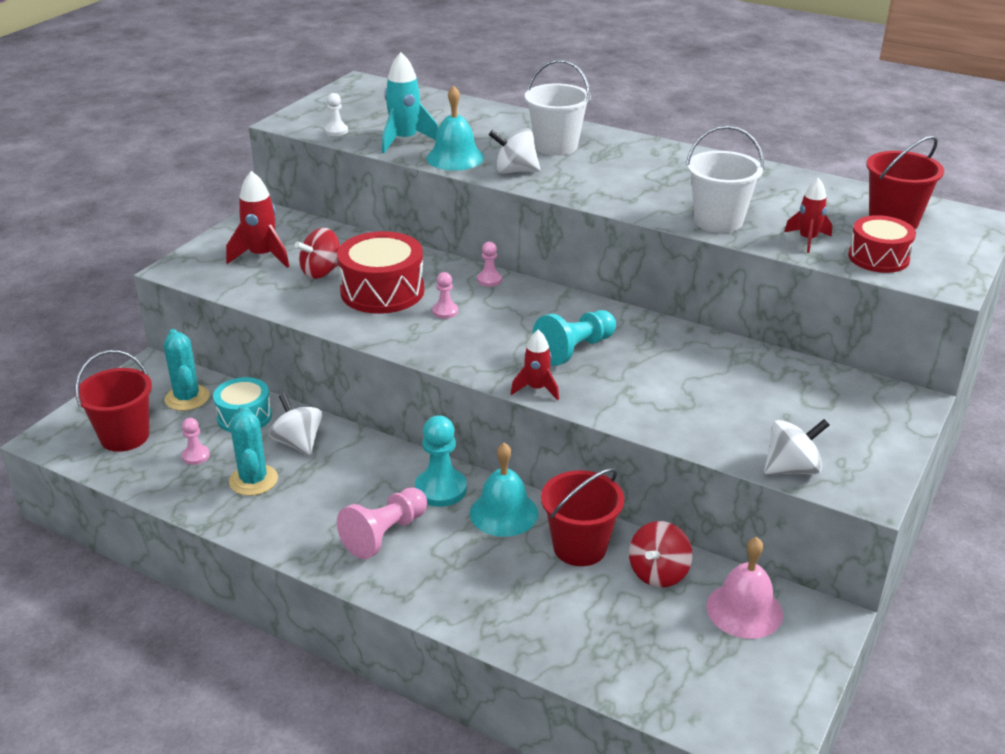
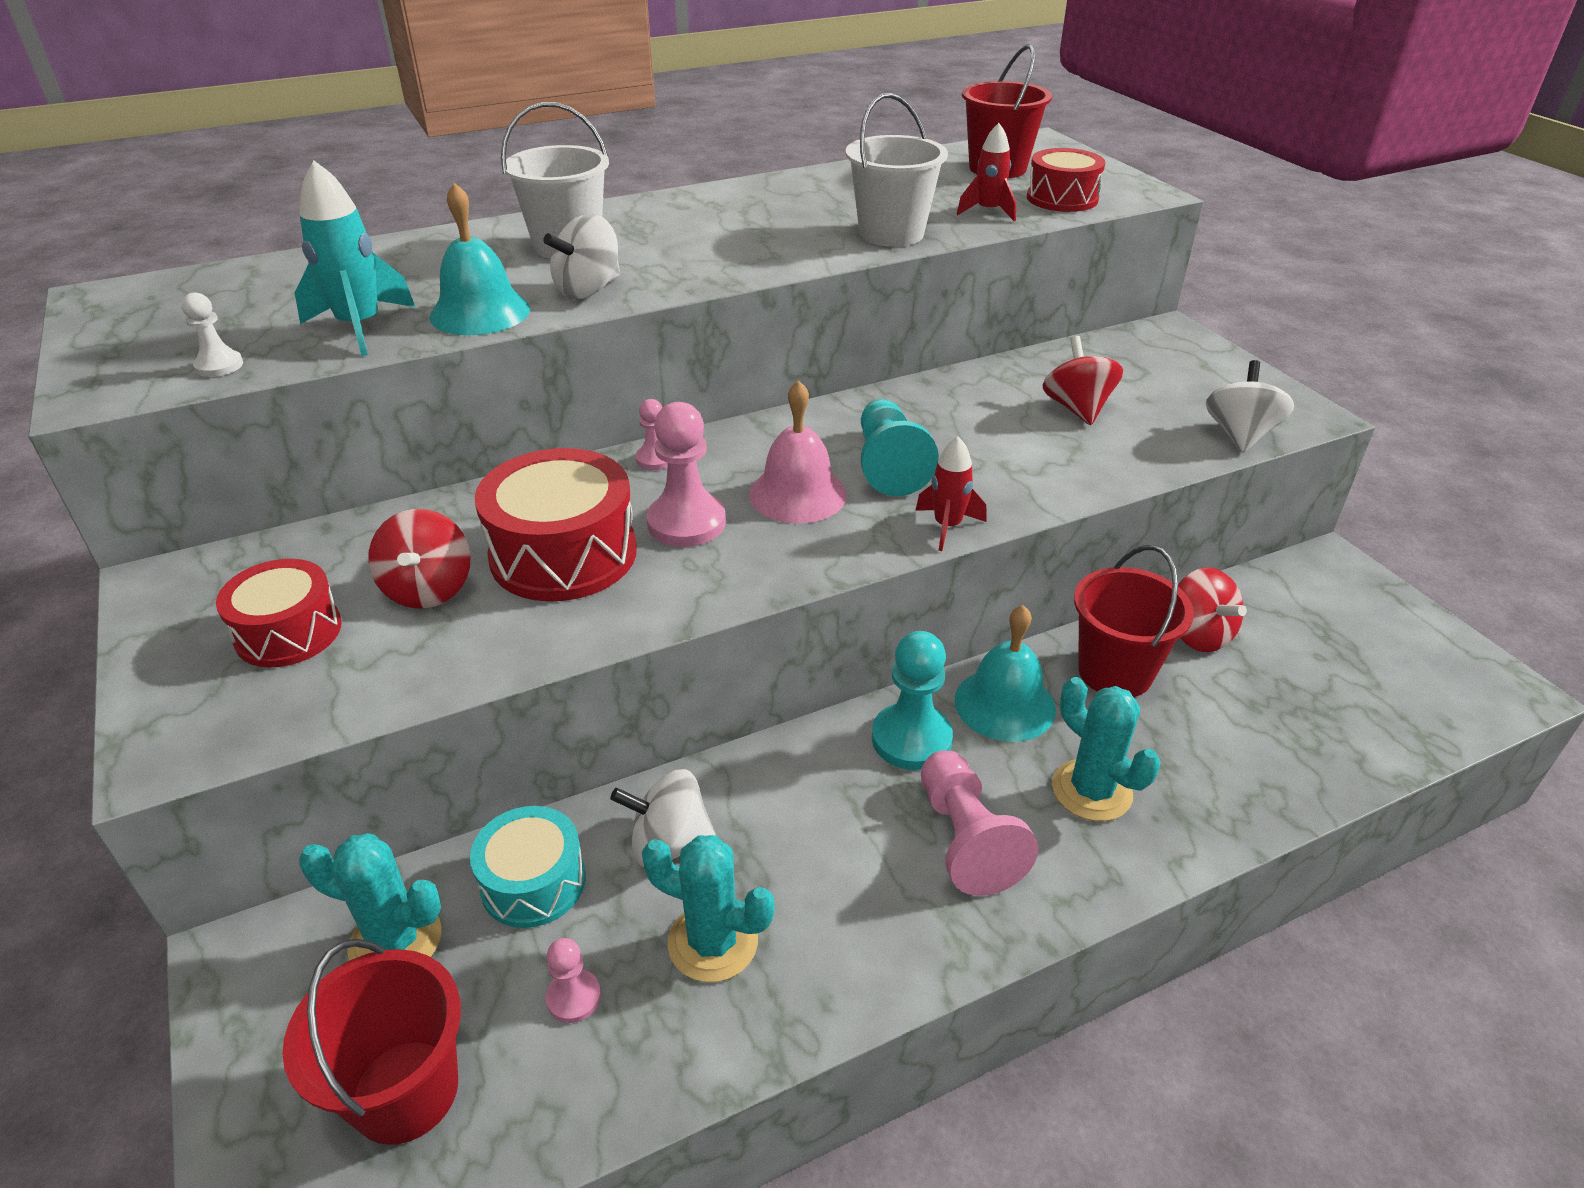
camera: 55 degrees left, 5 degrees up
red rocket [226,171,290,268] -> red drum [216,559,342,668]
pink pawn [432,272,458,319] -> pink pawn [646,402,726,547], size x1.85
pink bell [706,537,783,639] -> pink bell moved to [749,380,847,524]
none -> red spinning top [1043,336,1123,425]
none -> turquoise cactus [1052,677,1160,821]

